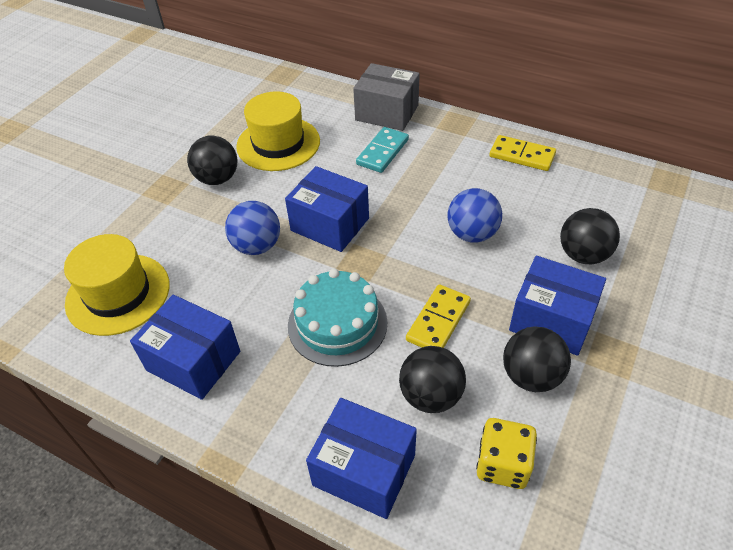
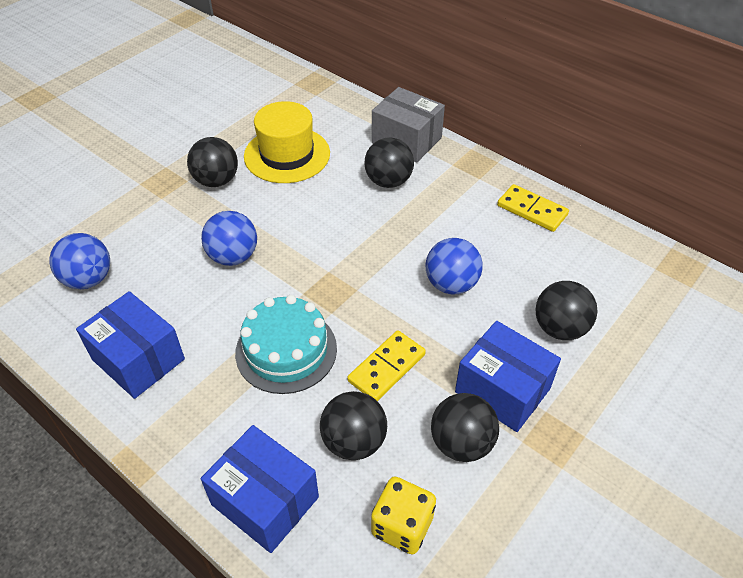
camera: 10 degrees right, 0 degrees up
yellow hat [64,234,170,336] -> blue ball [49,233,110,289]
blue box [285,166,369,252] -> none
turquoise domino [356,127,409,173] -> black ball [364,138,414,188]

